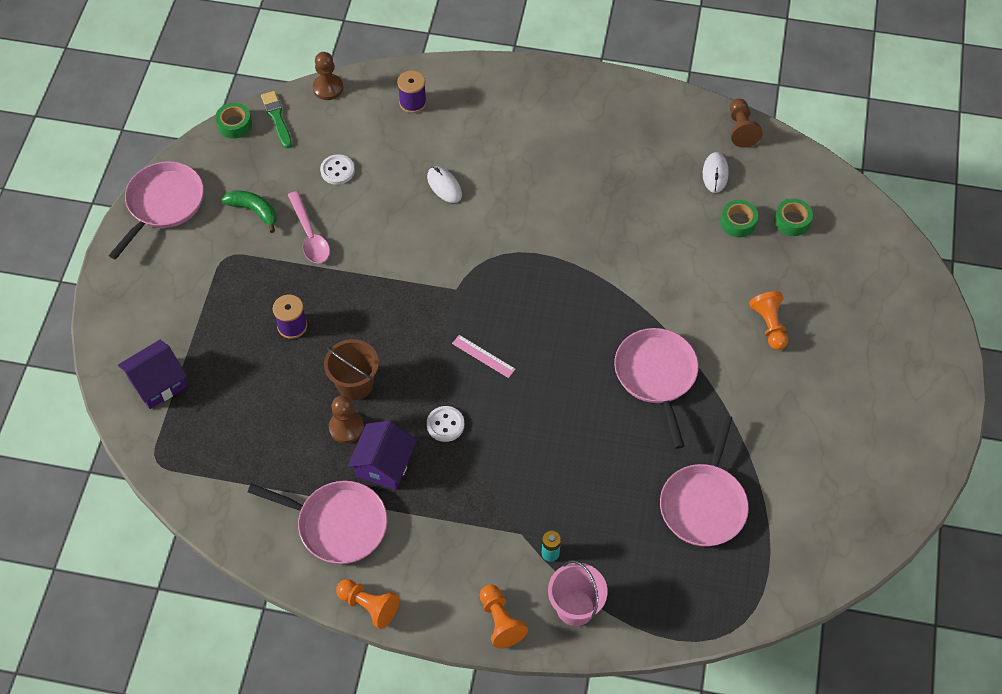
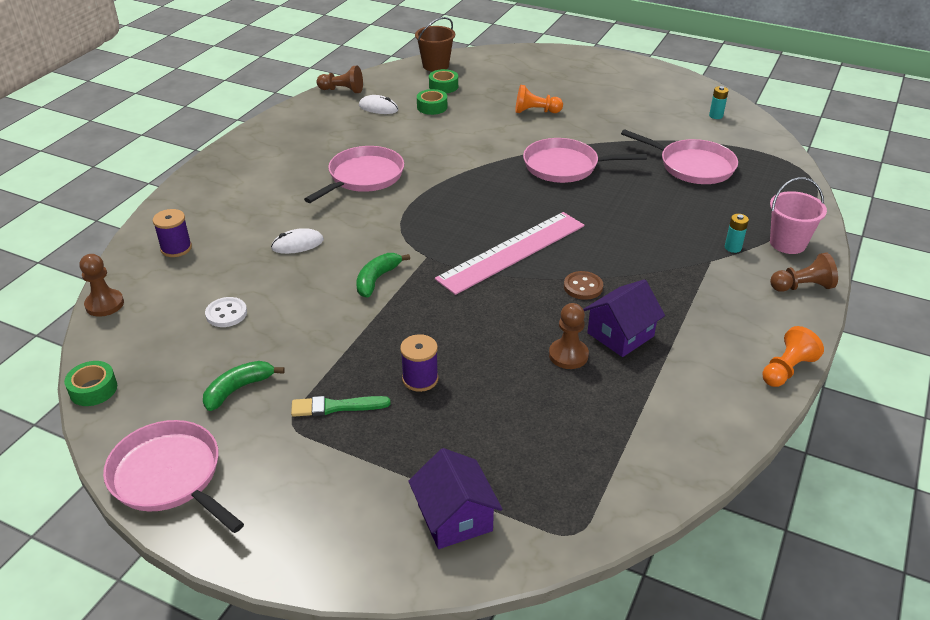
camera: 75 degrees left, 20 degrees down
pink pan [248,481,388,564] -> pink pan moved to [304,146,404,203]
green brush [261,91,292,148] -> green brush moved to [291,396,391,417]
pink spoon [288,191,330,263] -> none
brown bucket [324,339,379,400] -> brown bucket moved to [415,17,455,72]
purple house [347,420,417,490] -> purple house turned 75 degrees counterclockwise [583,279,665,357]
white button [427,406,464,442] -> brown button [564,271,603,300]
pink ruler [452,335,515,378] -> pink ruler [435,212,584,295], size x2.49
orange pawn [480,584,528,648] -> brown pawn [770,252,838,292]
none -> green banana [356,253,410,298]
none -> turquoise battery [709,86,728,119]

